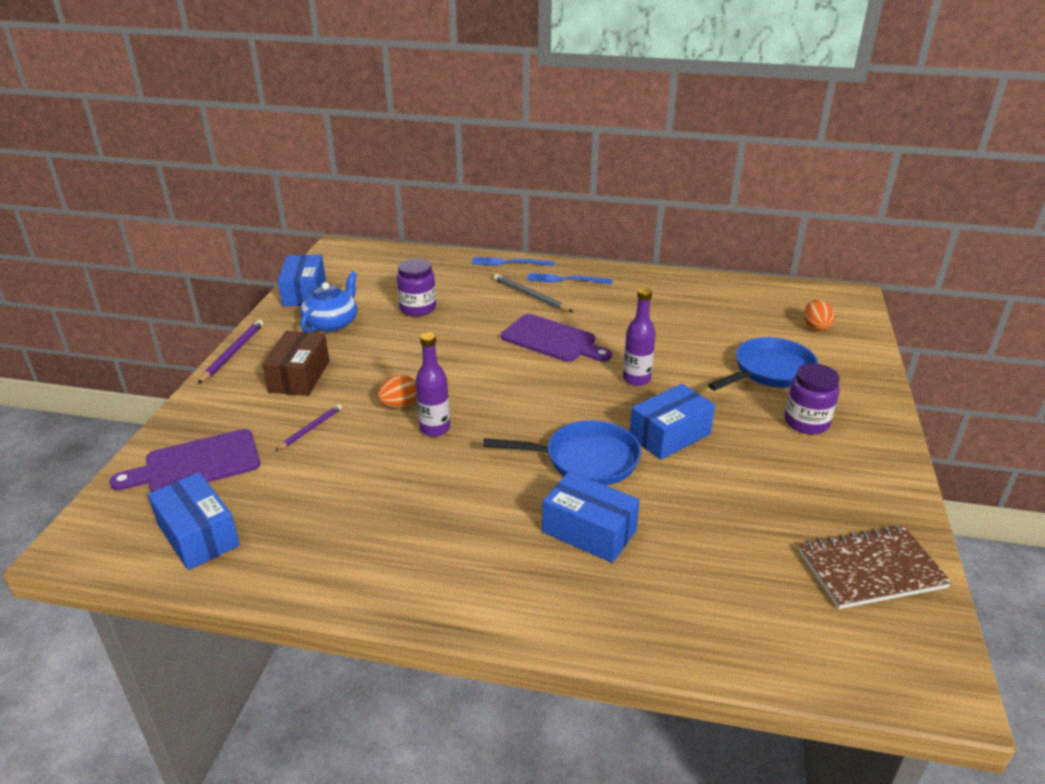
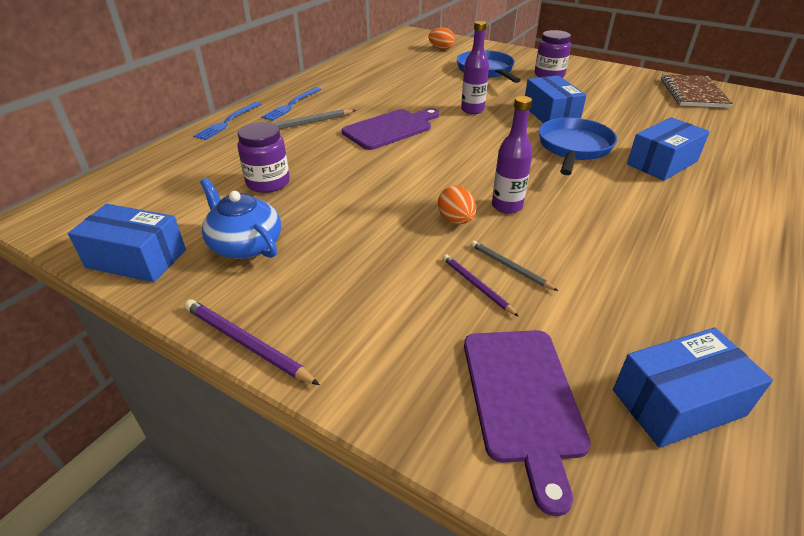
camera: 70 degrees left, 5 degrees up
brown box [262,331,329,396] -> none
none -> grey pencil [471,241,558,291]

